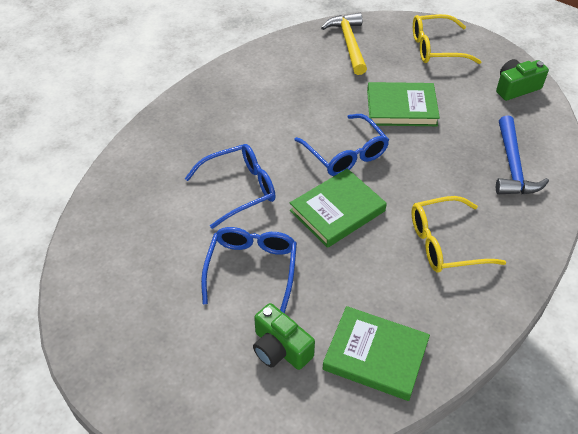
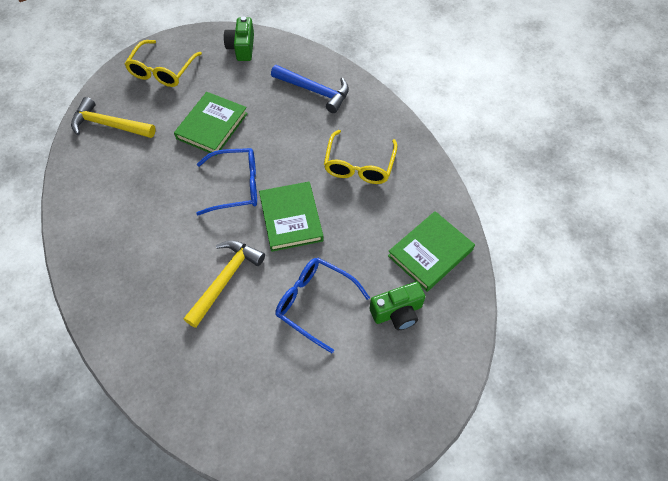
camera: 65 degrees left, 10 degrees up
blue glasses [185,144,276,229] -> yellow hammer [184,240,265,328]

